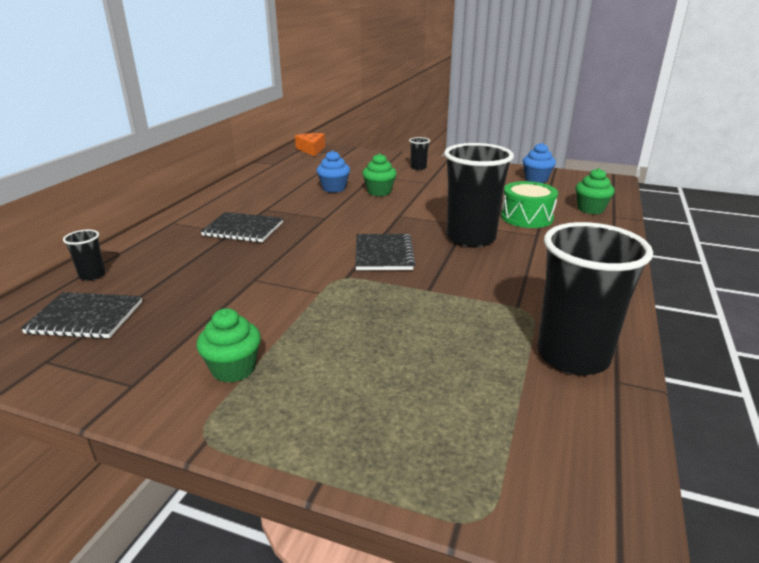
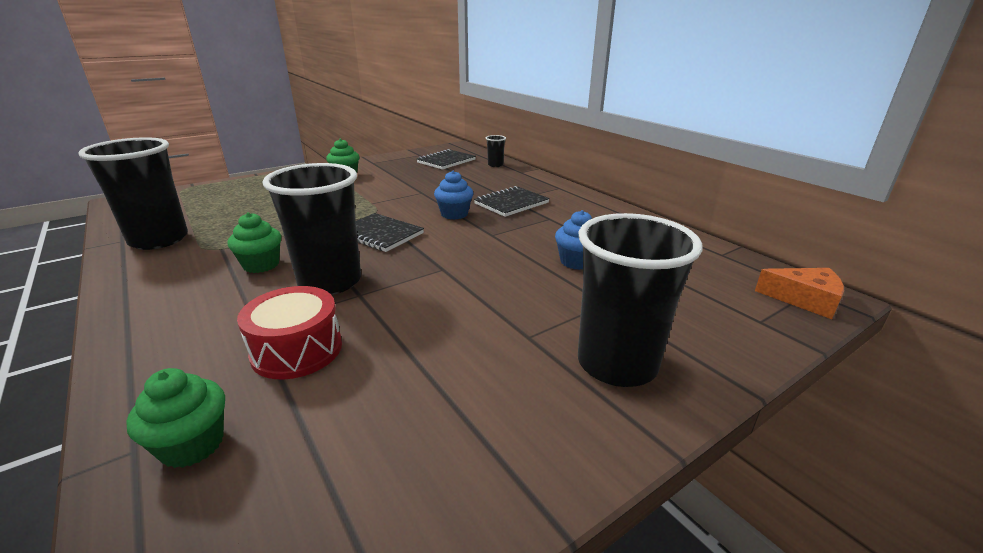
camera: 125 degrees right, 0 degrees up
green cupcake [362,153,397,196] -> green cupcake moved to [228,212,281,273]
black cup [409,137,430,170] -> black cup [578,213,702,387], size x2.28
green drum [501,181,558,228] -> red drum [237,286,342,379]
blue cupcake [523,143,556,183] -> blue cupcake moved to [434,170,473,220]

